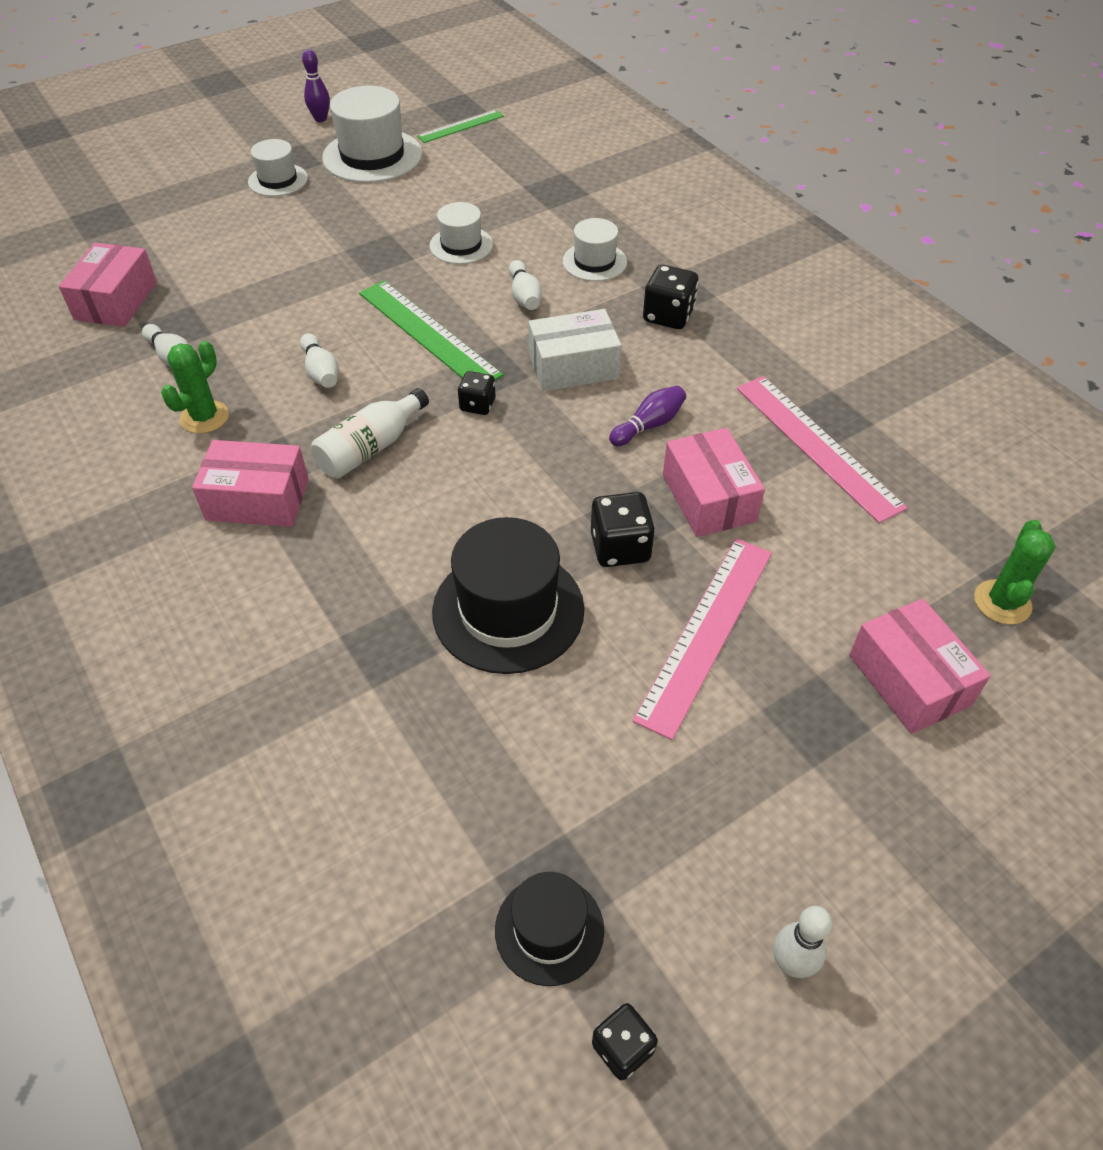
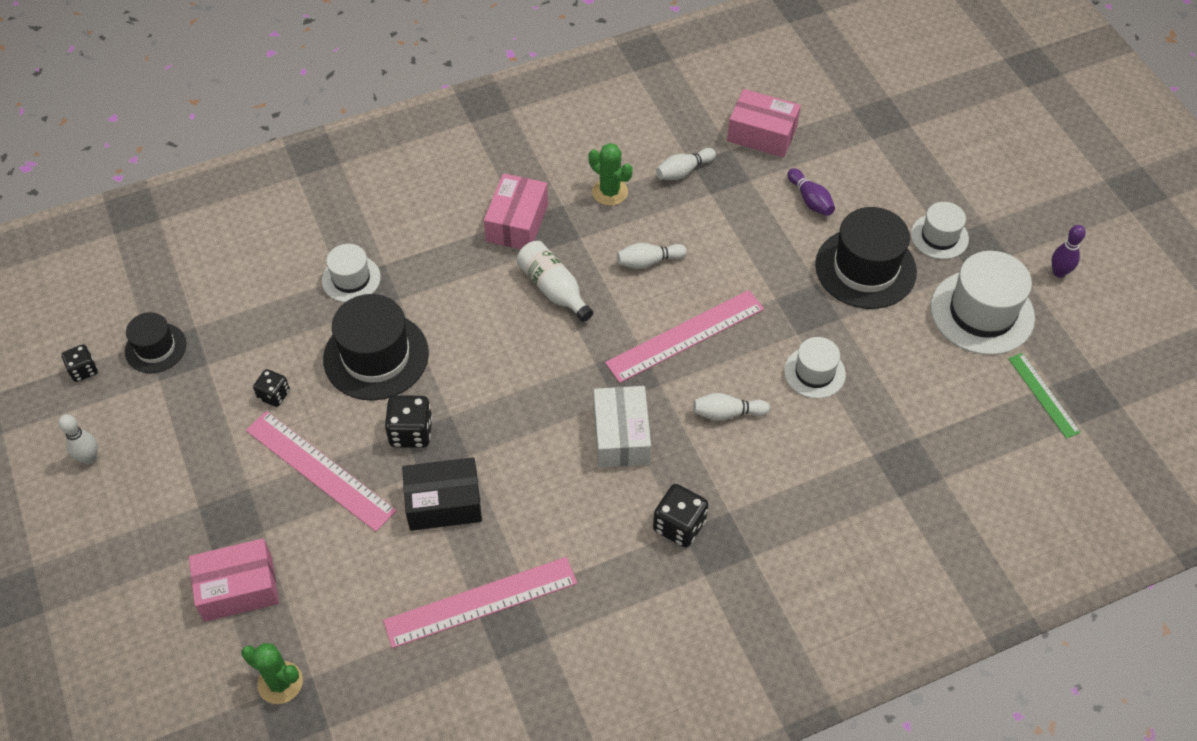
camera: 100 degrees right, 5 degrees up
green ruler [359,281,503,380] -> pink ruler [605,290,764,383]
black dice [458,371,496,415] -> black dice moved to [253,369,290,407]
white hat [562,218,627,281] -> white hat moved to [322,244,381,302]
purple bowling pin [609,386,686,446] -> purple bowling pin moved to [787,168,835,216]
pink box [663,428,765,537] -> black box [402,457,482,531]
none -> black hat [815,207,917,309]

